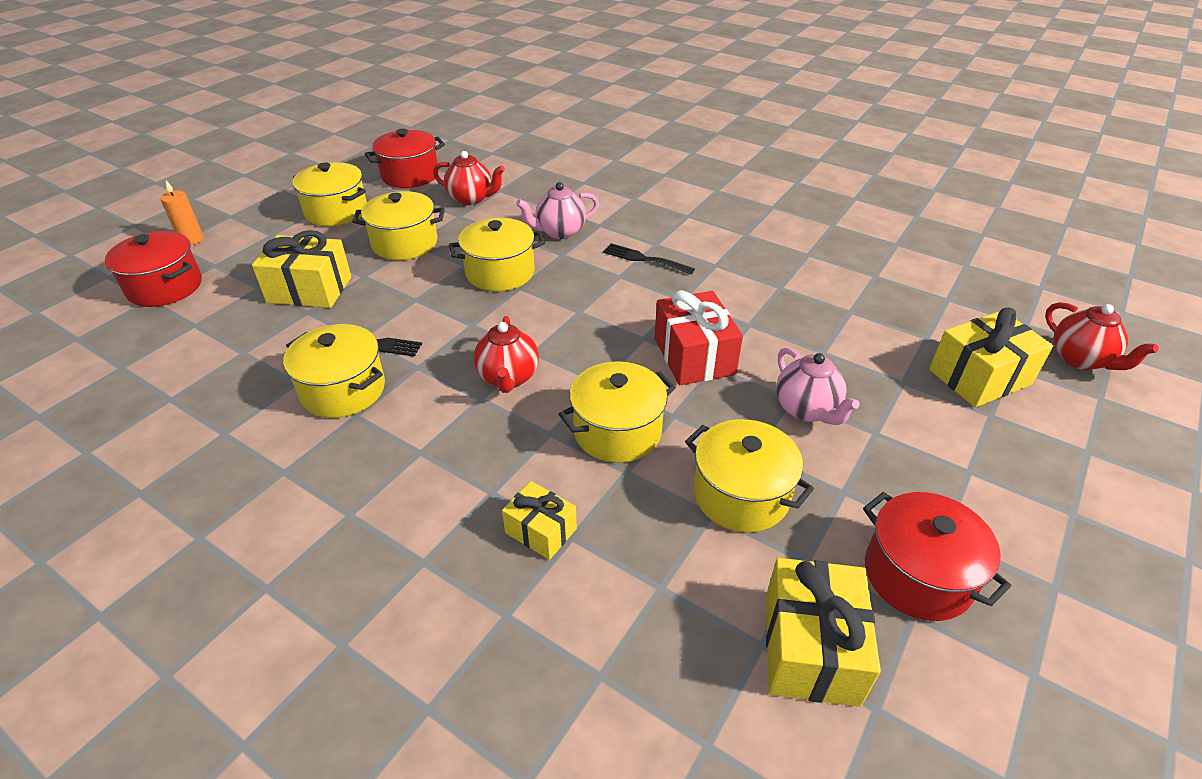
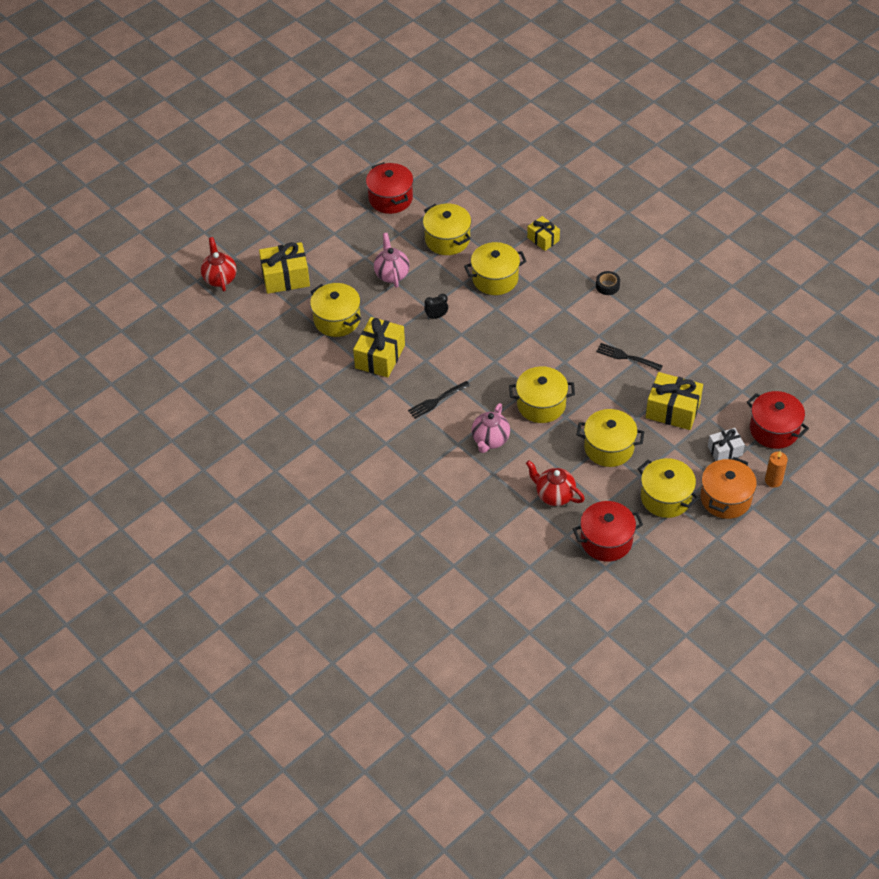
camera: 165 degrees left, 10 degrees up
yellow pot [283,324,385,418] -> yellow pot moved to [310,283,361,337]
red teapot [474,316,539,393] -> none
pink teapot [516,182,599,239] -> pink teapot turned 120 degrees clockwise [472,403,510,453]
black fork [603,243,695,275] -> black fork turned 105 degrees clockwise [408,381,470,419]
red gift [655,290,743,385] -> black clock [424,294,448,319]
yellow gift [766,558,881,707] -> yellow gift moved to [353,317,405,378]
none -> black tape [596,271,620,295]
none -> orange pot [700,457,757,519]
none -> white gift [708,428,745,461]

